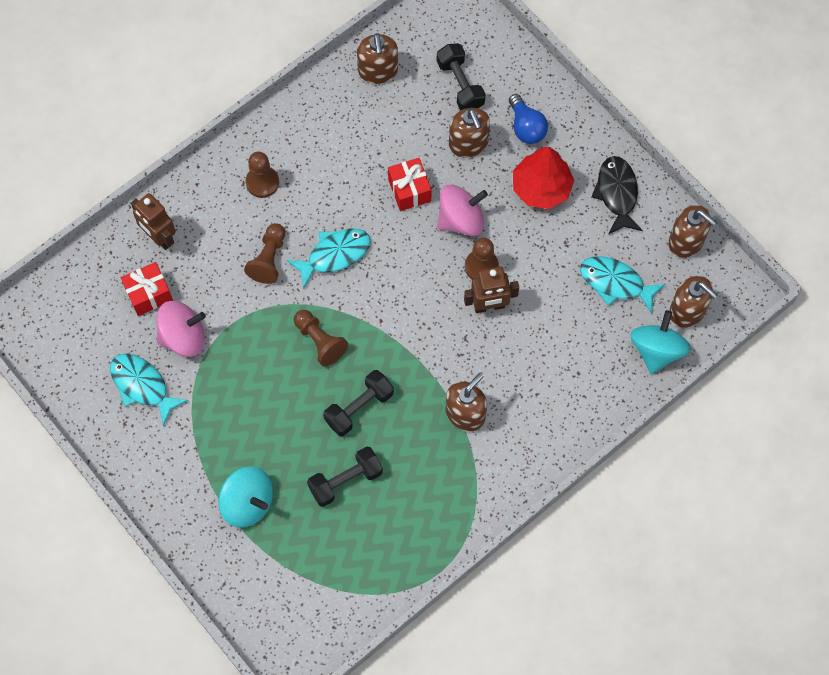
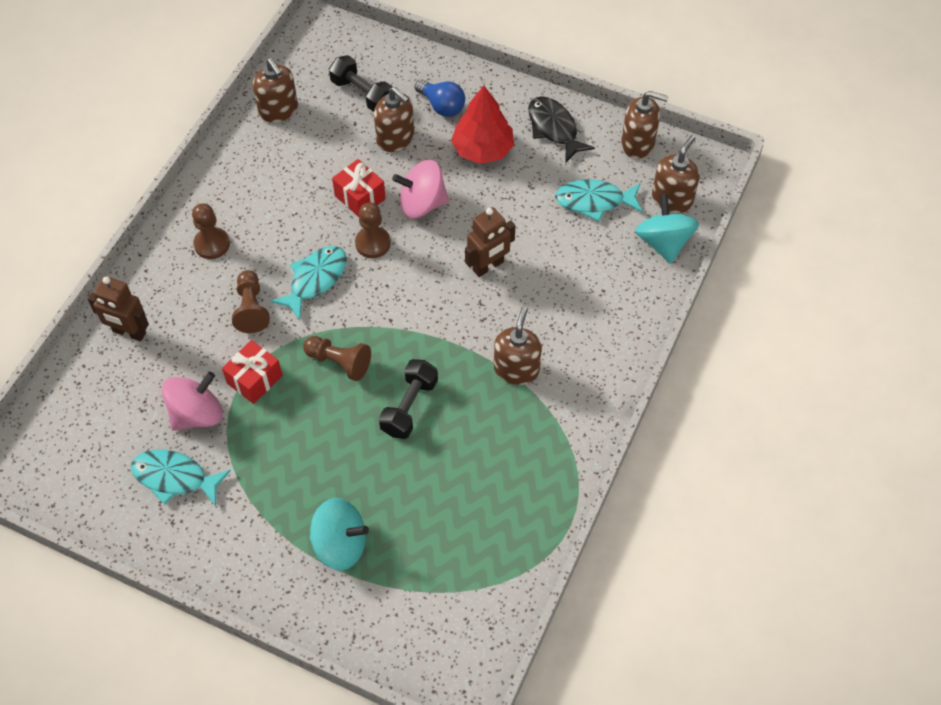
camera: 25 degrees left, 10 degrees down
red gift [121,262,173,316] -> red gift moved to [222,340,283,404]
black dumbbell [307,446,383,507] -> none
pink spinning top [437,185,488,236] -> pink spinning top turned 135 degrees counterclockwise [392,160,449,218]
brown pawn [465,237,499,279] -> brown pawn moved to [355,202,391,258]
brown soap dispenser [669,276,718,328] -> brown soap dispenser turned 75 degrees counterclockwise [652,135,700,213]

